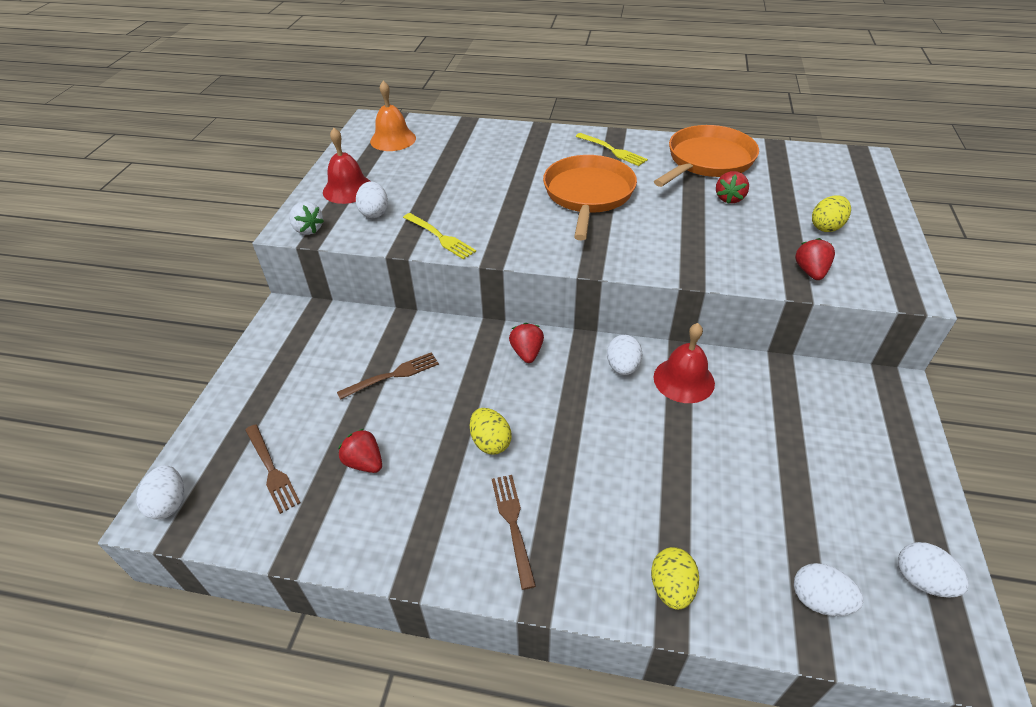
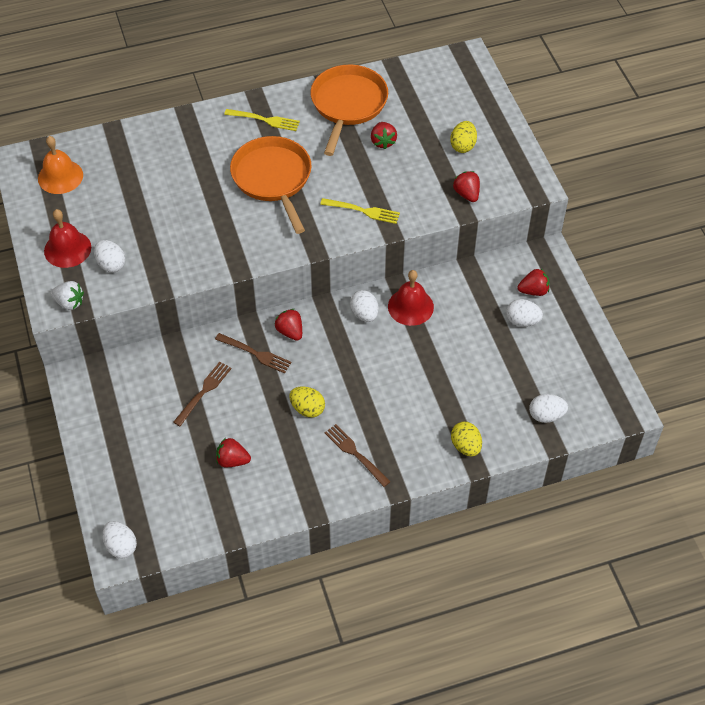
camera: 30 degrees left, 10 degrees up
brown fork [245,424,300,514] -> brown fork moved to [215,333,292,373]
yellow fork [403,213,476,260] -> yellow fork moved to [320,198,400,224]
white egg [898,542,969,598] -> white egg moved to [506,299,543,327]
none -> red strawberry [518,269,550,296]

